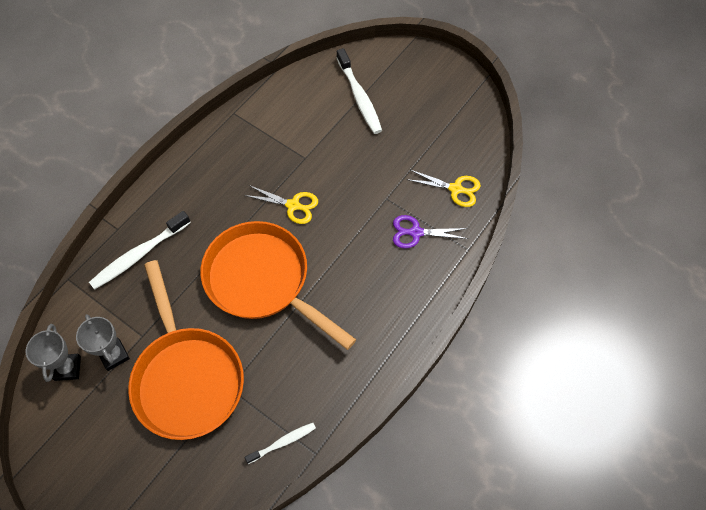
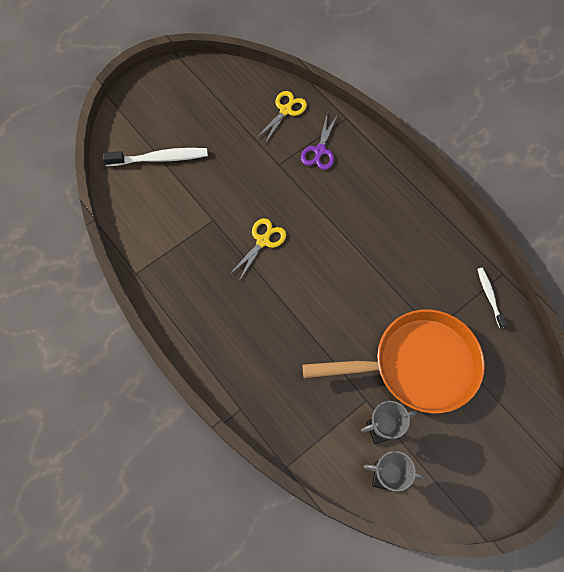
camera: 75 degrees left, 5 degrees up
white toothbrush [89,211,191,290] -> none
orange pan [200,221,356,350] -> none

